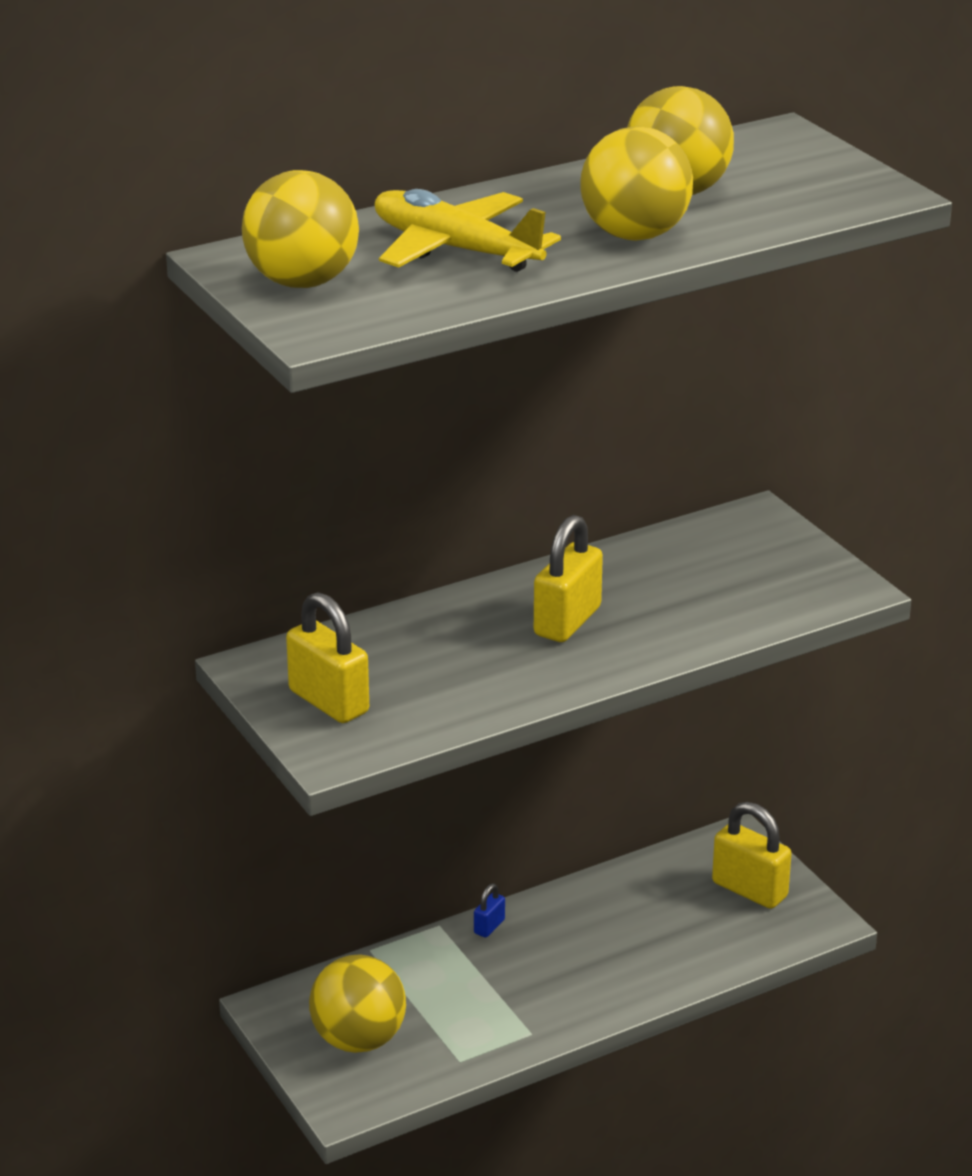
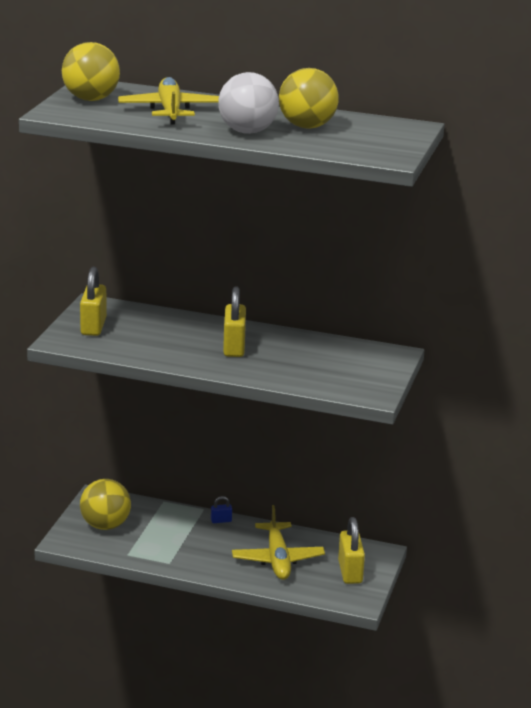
camera: 45 degrees right, 5 degrees down
yellow padlock [534,515,603,642] -> yellow padlock turned 75 degrees counterclockwise [223,287,246,357]
yellow ball [580,126,693,241] -> white ball [218,72,279,134]
none -> yellow plane [232,505,325,580]

